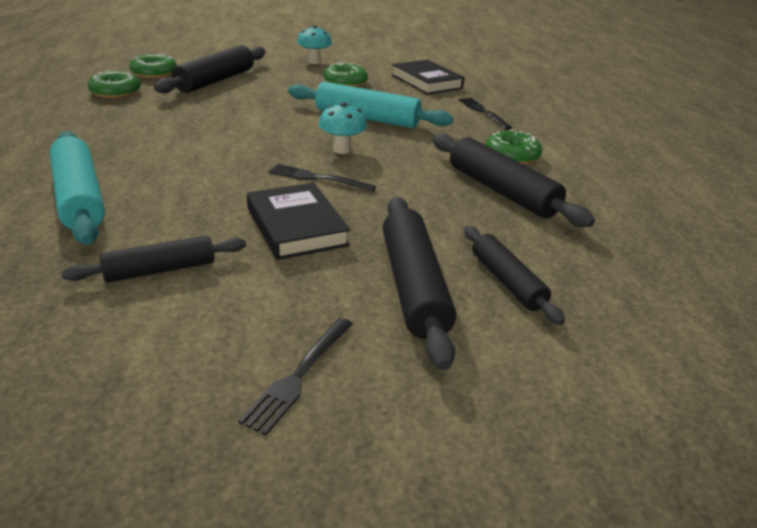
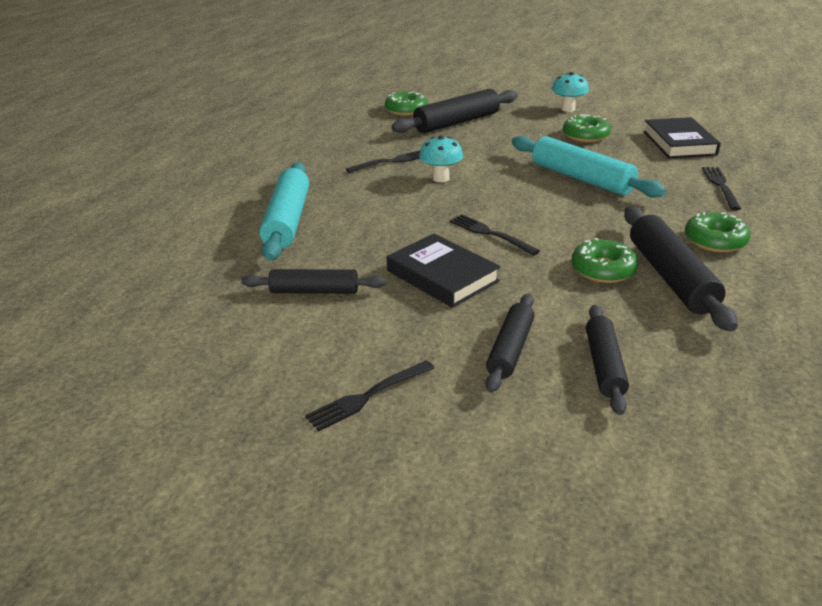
camera: 30 degrees right, 0 degrees up
green donut [88,70,141,99] -> green donut moved to [571,238,638,283]
black book [247,183,350,260] -> black book turned 45 degrees counterclockwise [387,233,500,308]
turquoise mushroom [319,102,367,154] -> turquoise mushroom moved to [419,135,463,182]
black rolling pin [383,197,456,370] -> black rolling pin [486,294,535,393], size x0.63
none -> black fork [346,150,420,173]

